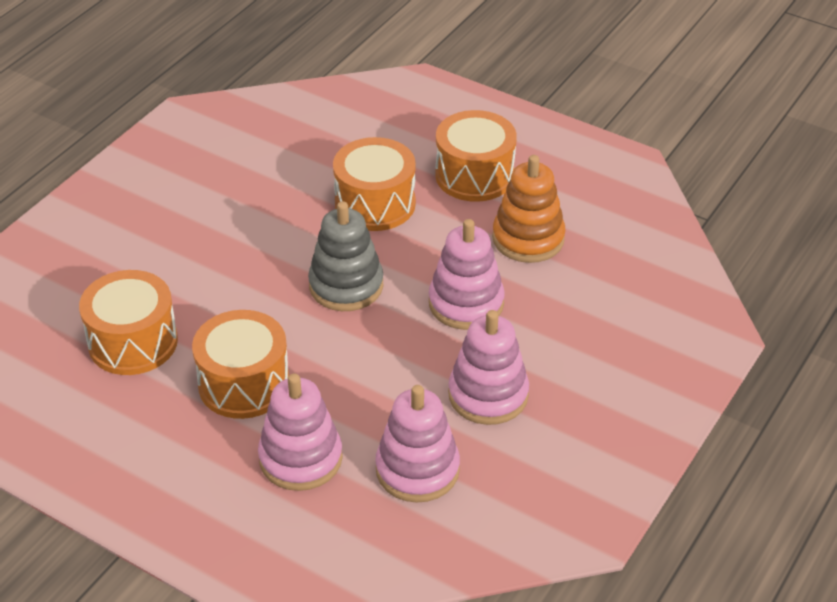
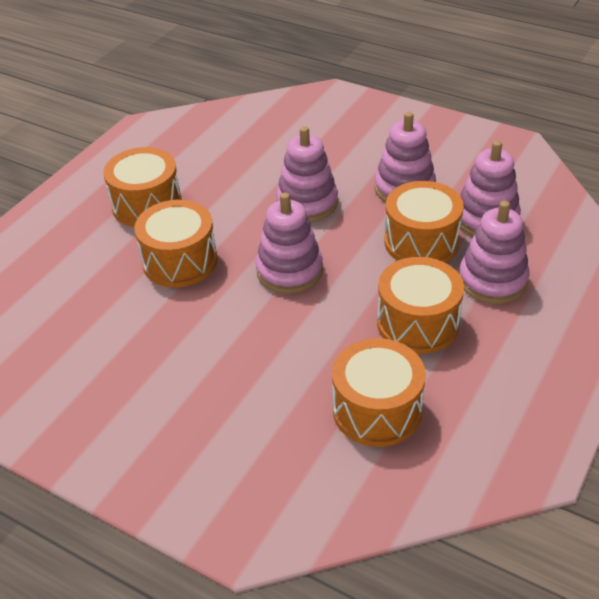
camera: 90 degrees left, 0 degrees up
grey stacking toy [308,201,383,311] -> pink stacking toy [256,192,323,294]
orange stacking toy [492,155,565,263] -> none
none -> orange drum [384,181,464,263]

